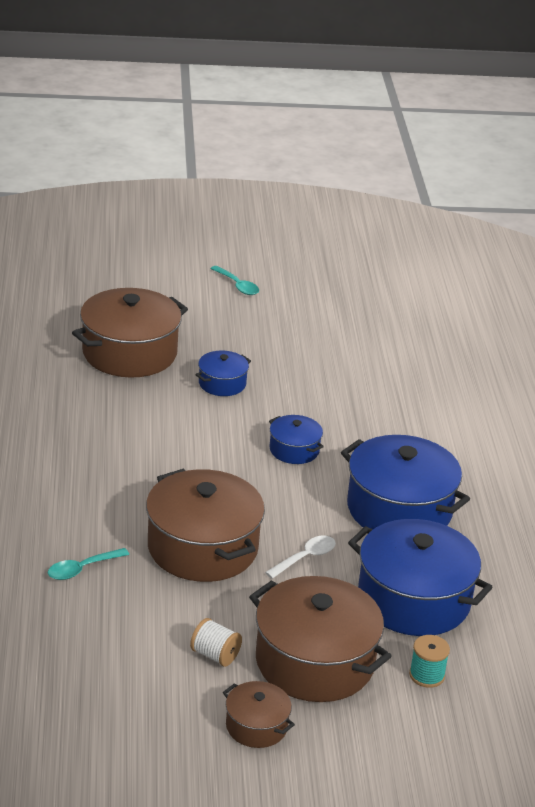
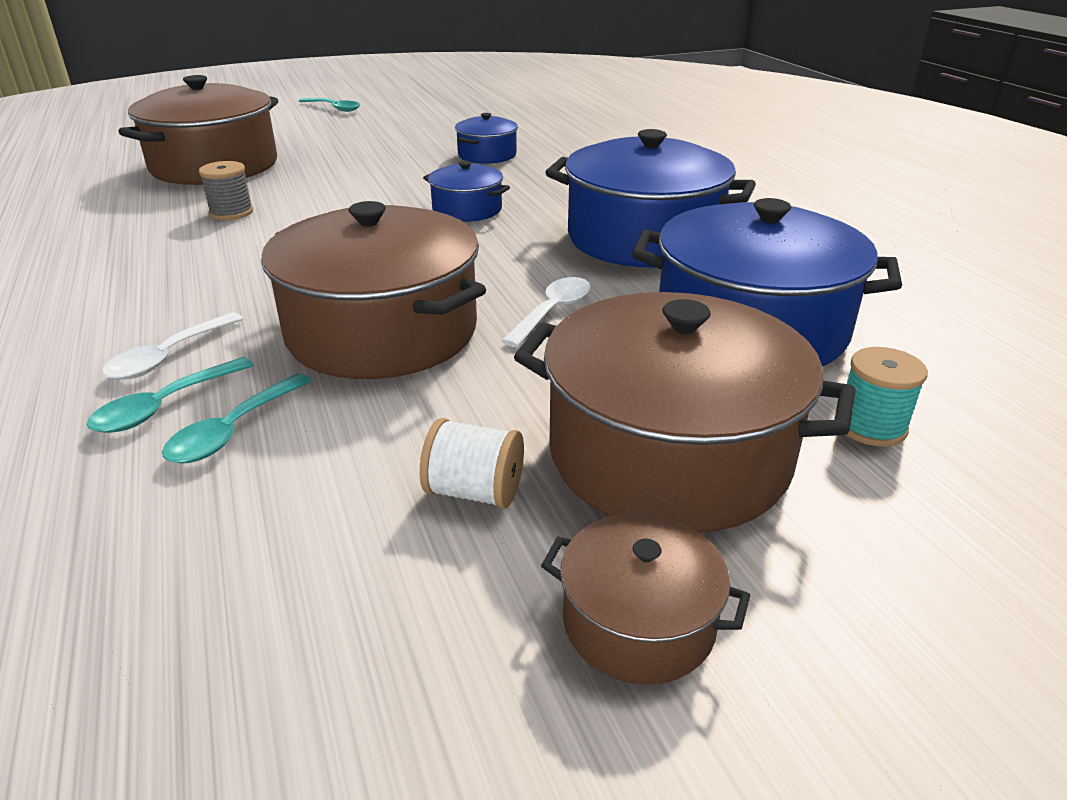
camera: 15 degrees left, 0 degrees up
blue pot [195,351,251,396] -> blue pot moved to [455,113,518,164]
none -> white spoon [102,312,244,380]
none -> turquoise spoon [162,374,312,464]
none -> grey spool [199,161,253,220]

